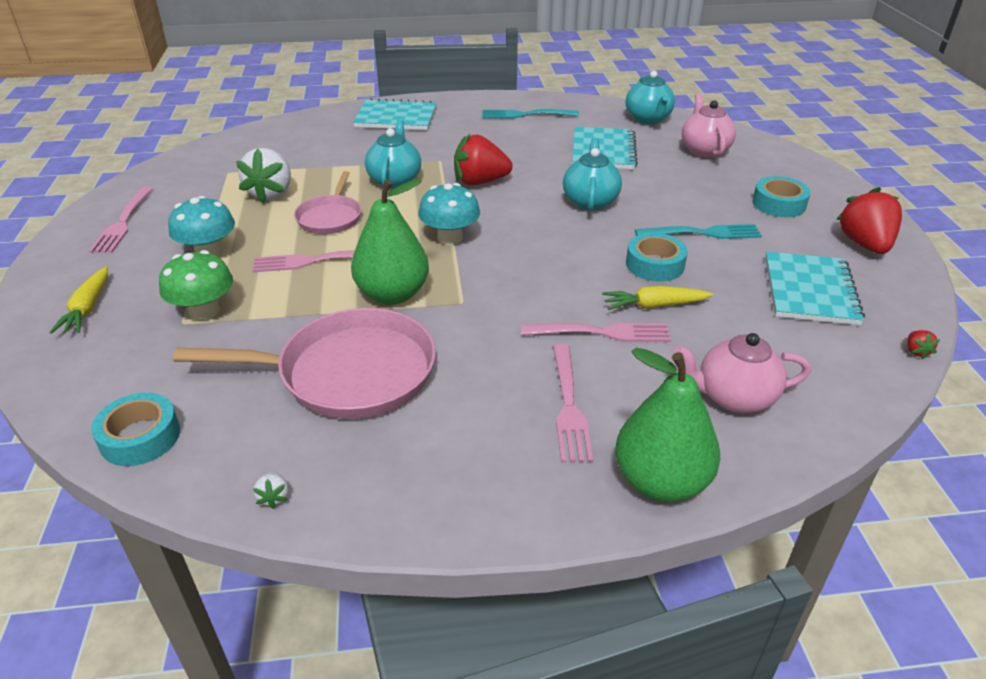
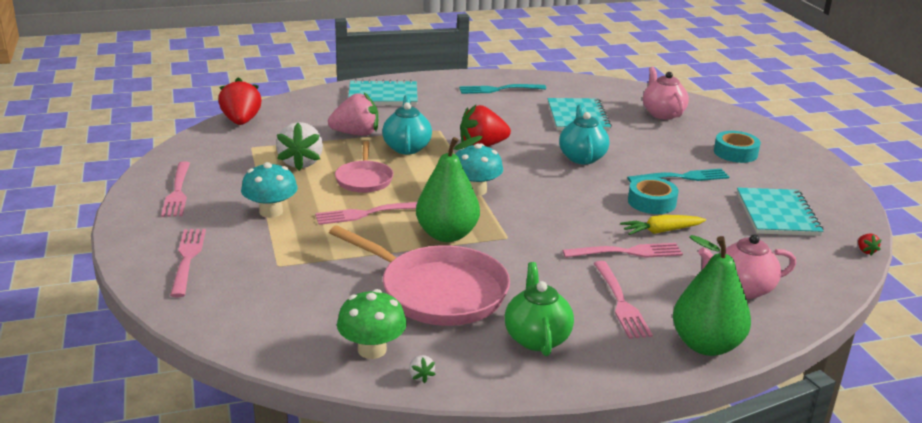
camera: 10 degrees left, 10 degrees down
yellow carrot [49,267,108,334] -> pink fork [170,229,206,297]
turquoise tape [91,393,180,466] -> none
green mushroom [159,250,233,320] -> green mushroom moved to [337,289,407,359]
pink pan [173,308,436,419] -> pink pan turned 45 degrees clockwise [329,225,510,326]
turquoise teapot [626,71,675,124] -> none
red strawberry [836,187,902,254] -> red strawberry moved to [218,77,262,125]
none -> pink strawberry [328,93,378,136]
none -> green teapot [505,262,574,356]

